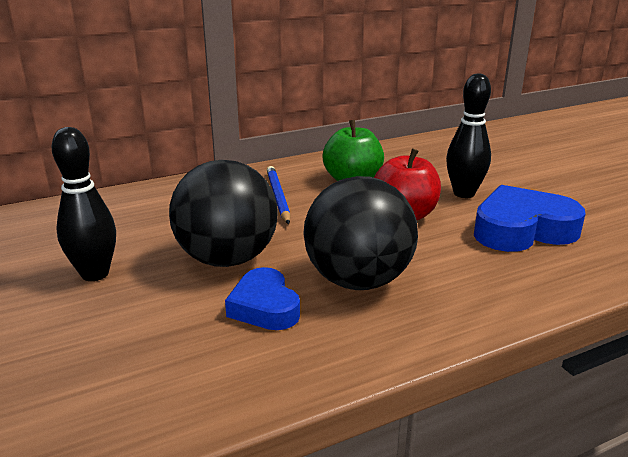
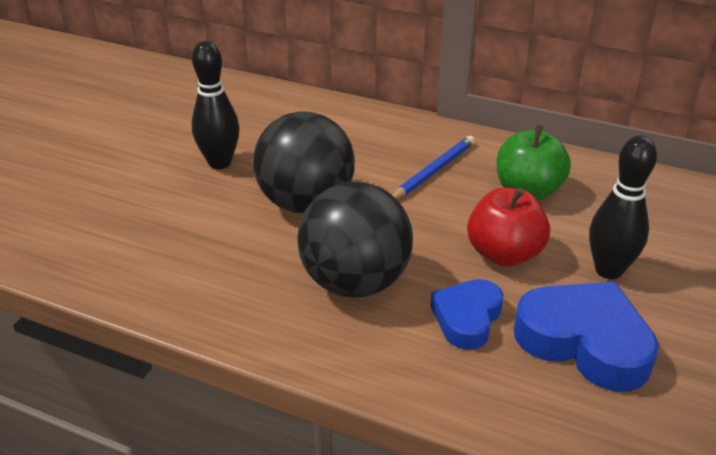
camera: 50 degrees right, 10 degrees up
blue heart [225,267,300,330] -> blue heart moved to [430,279,504,350]

